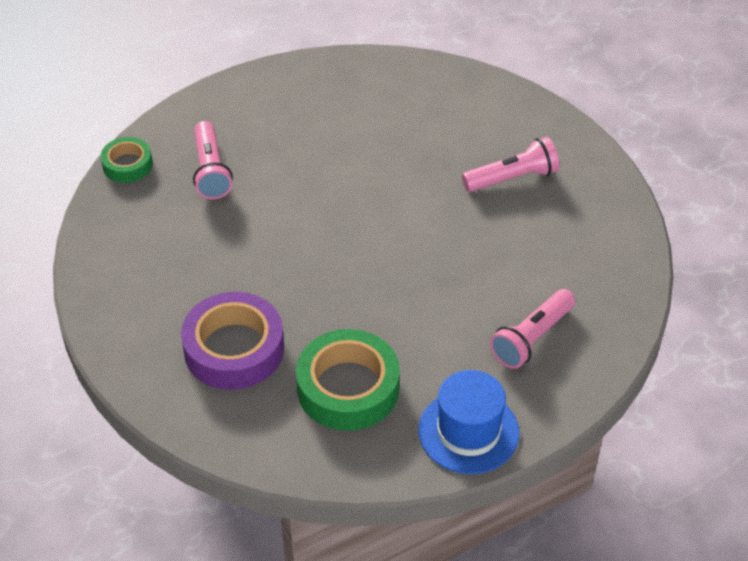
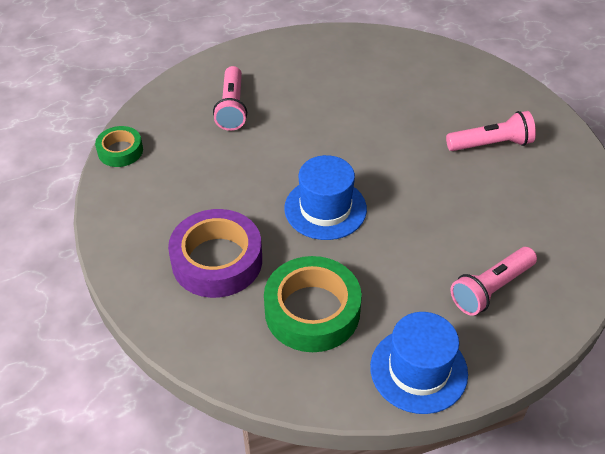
camera: 10 degrees right, 0 degrees up
green tape [101,137,153,183] -> green tape moved to [95,126,143,167]
none -> blue hat [284,155,367,240]

